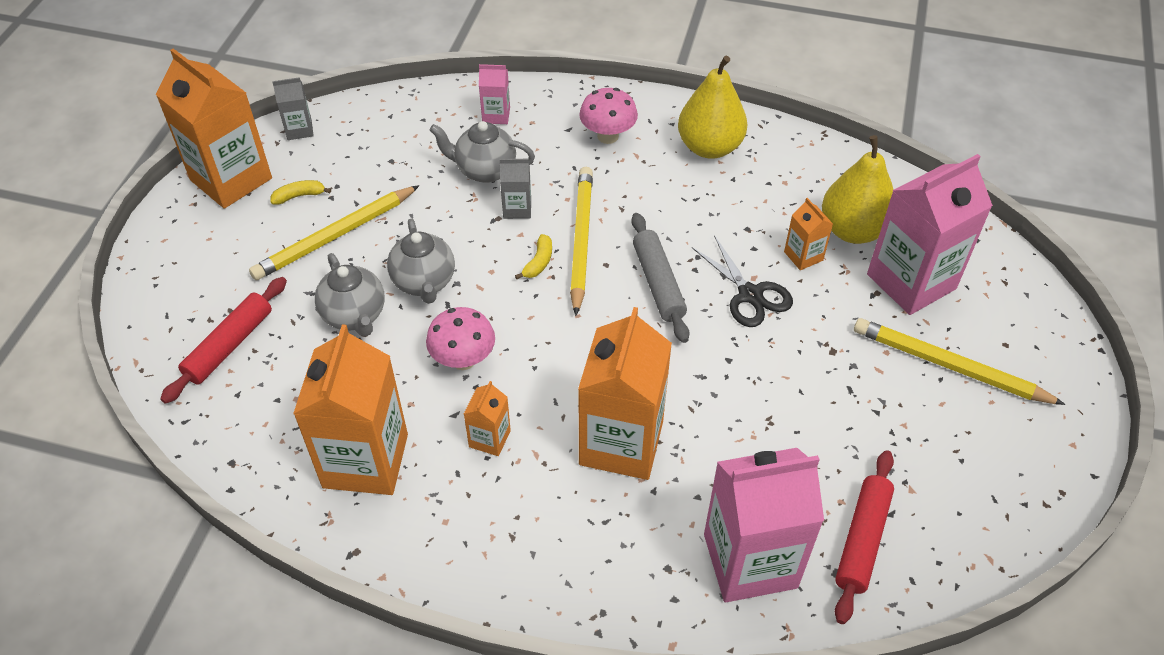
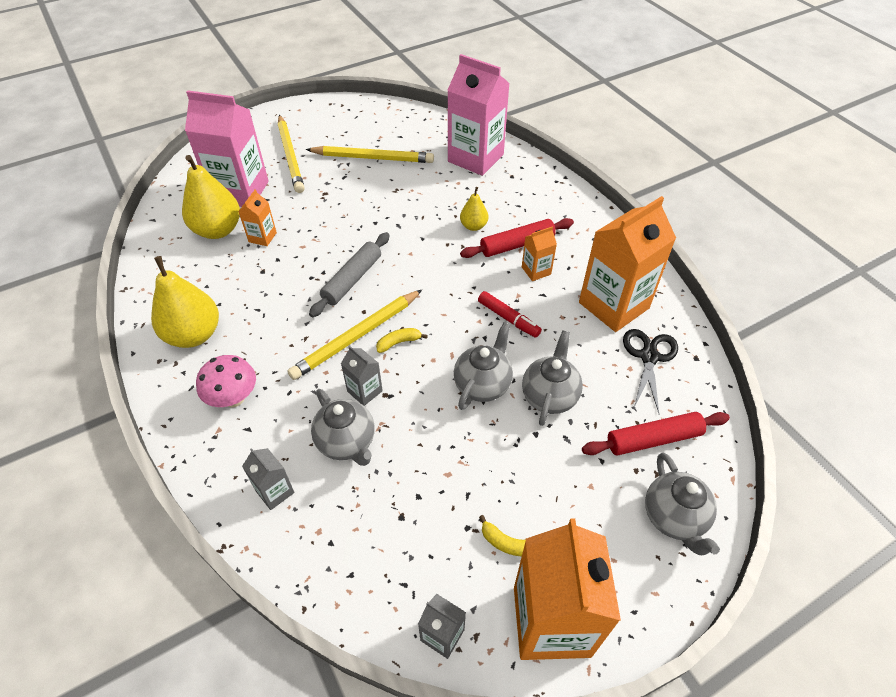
camera: 135 degrees left, 0 degrees up
yellow pencil [249,185,420,280] -> yellow pencil moved to [306,146,434,163]
pink mushroom [426,307,495,370] -> red marker [478,291,542,338]
pink carton [479,64,510,124] -> grey carton [242,448,294,510]
orange carton [578,307,672,480] -> yellow pear [460,187,488,231]
black scissors [692,235,793,327] -> black scissors moved to [623,329,678,413]
red rolling pin [835,450,894,624] -> red rolling pin moved to [460,218,574,258]
none -> grey teapot [645,453,720,555]

